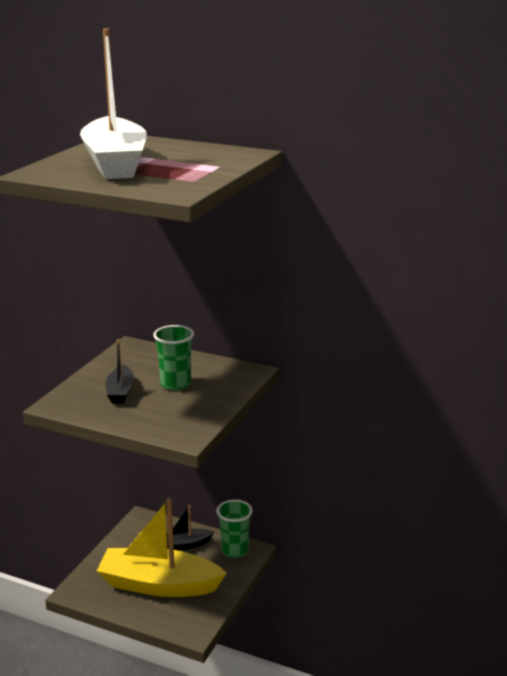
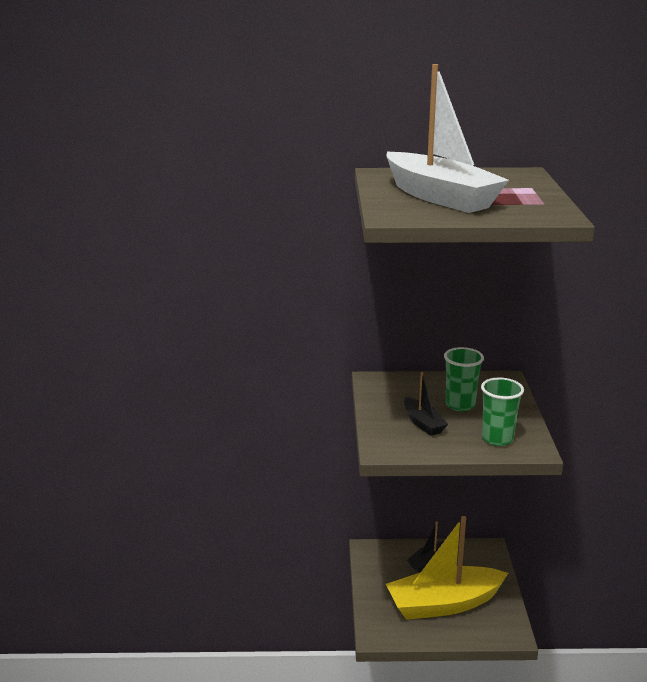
camera: 25 degrees left, 0 degrees up
green cup [217,500,253,558] -> green cup moved to [481,377,524,446]

